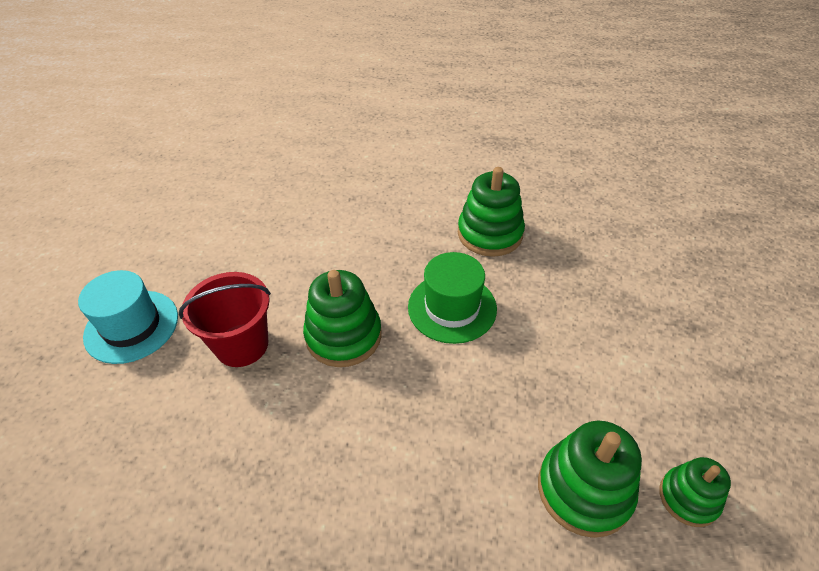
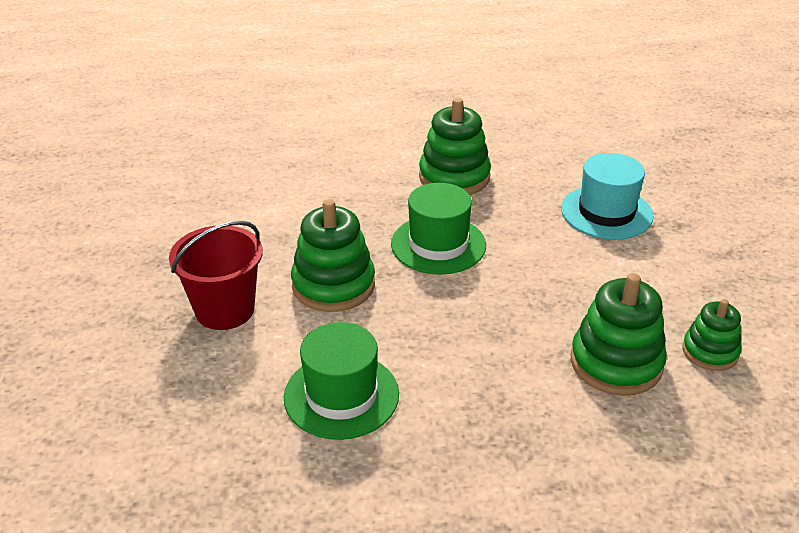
camera: 15 degrees left, 10 degrees down
turquoise hat [78,270,178,364] -> turquoise hat moved to [561,153,653,240]
none -> green hat [284,322,399,440]

